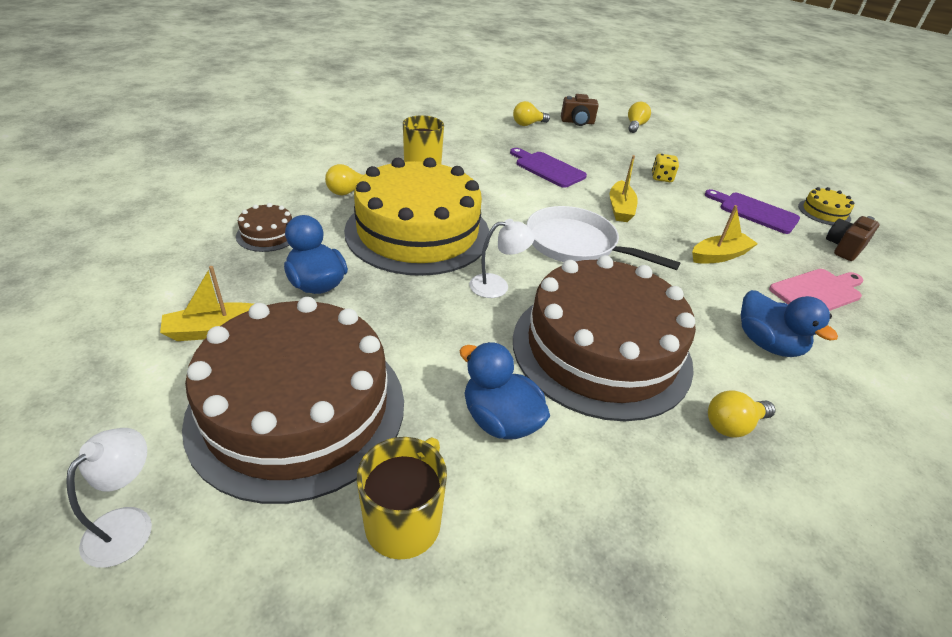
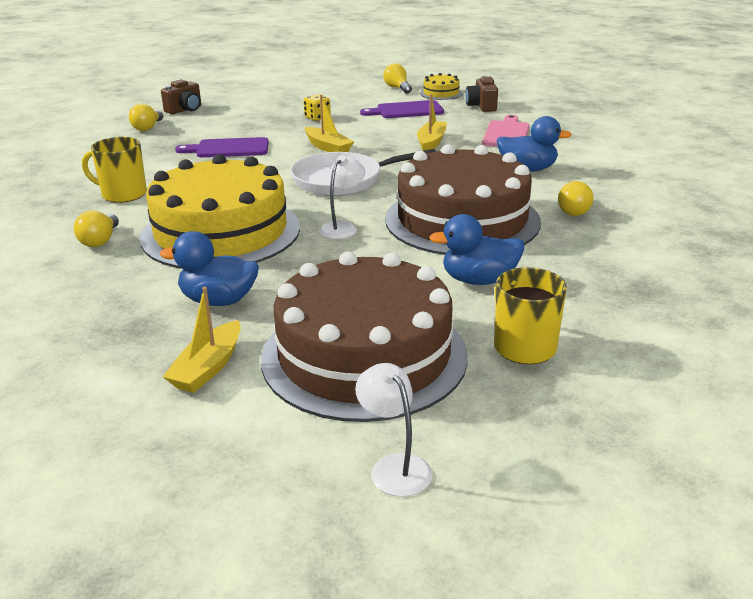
camera: 45 degrees left, 10 degrees down
brown cake [236,203,292,252] -> none
yellow light bulb [628,102,651,133] -> yellow light bulb moved to [383,63,412,94]

